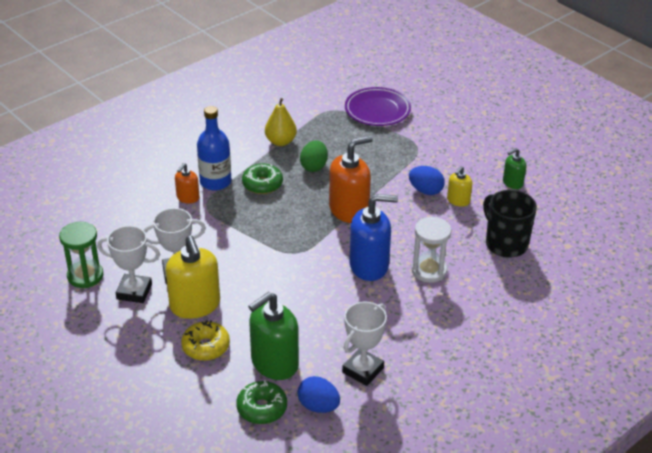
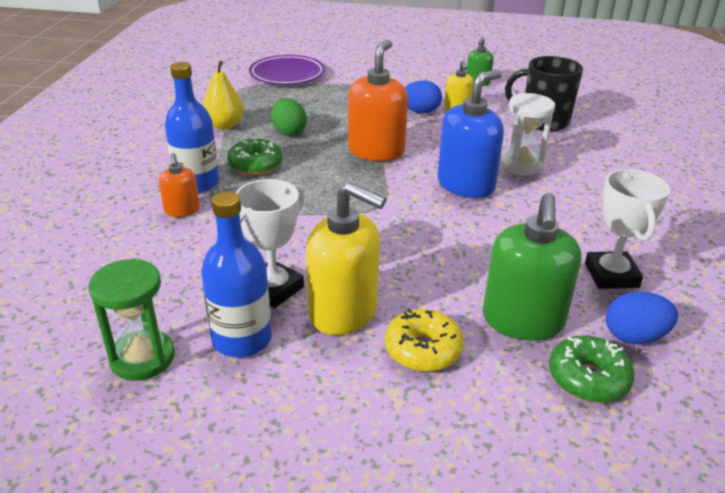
camera: 40 degrees left, 5 degrees down
white trophy [97,226,160,303] -> blue bottle [201,191,272,357]

